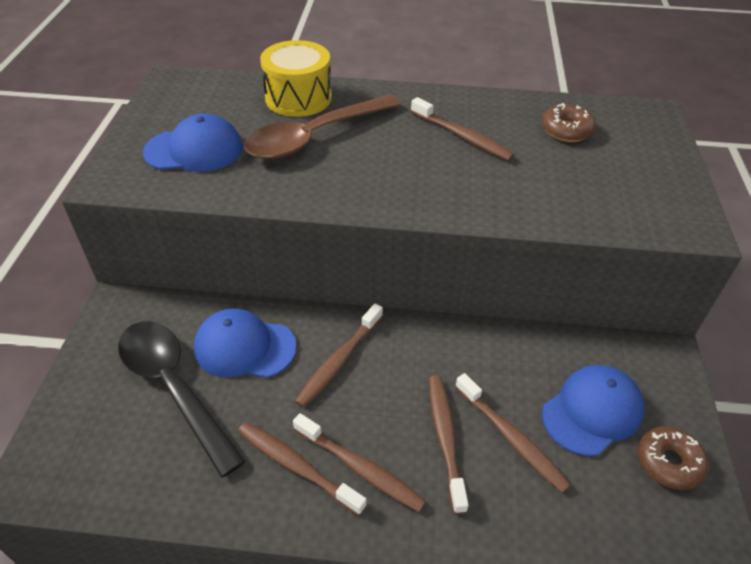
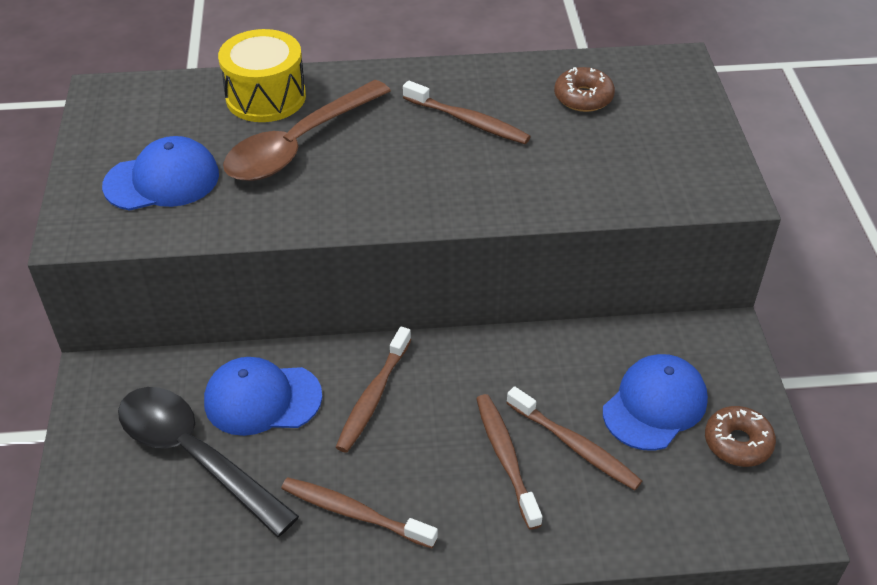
camera: 10 degrees left, 0 degrees up
brown toothbrush [293,413,426,512] -> none

